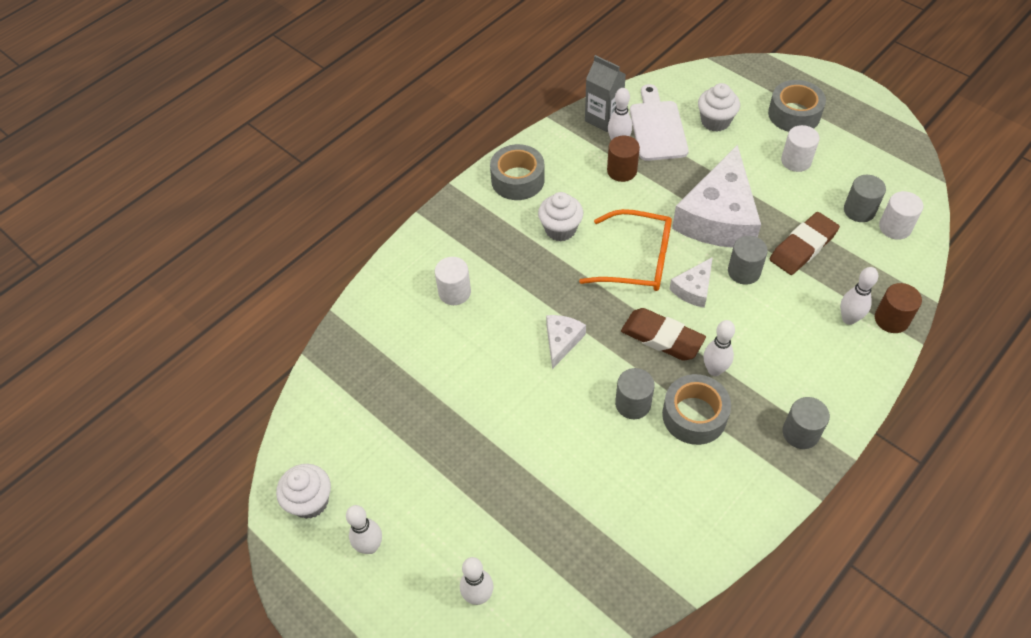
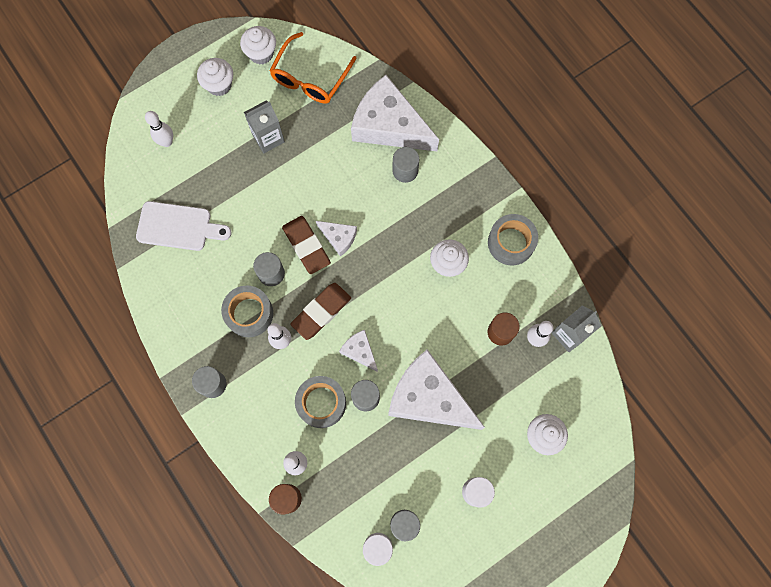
camera: 100 degrees right, 20 degrees up
white bowling pin [346,505,382,554] -> white cupcake [197,58,233,96]
white cylinder [435,257,471,305] -> grey cylinder [392,147,419,183]
orange glasses [579,209,672,291] -> orange glasses moved to [269,32,357,104]
white cutting board [630,84,689,161] -> white cutting board moved to [136,201,231,251]
grey tape [768,80,826,132] -> grey tape moved to [295,376,346,428]
brown eraser [770,212,840,275] -> brown eraser moved to [282,216,331,274]
none -> grey carton [244,100,285,153]
none -> white cheese [351,75,439,151]

